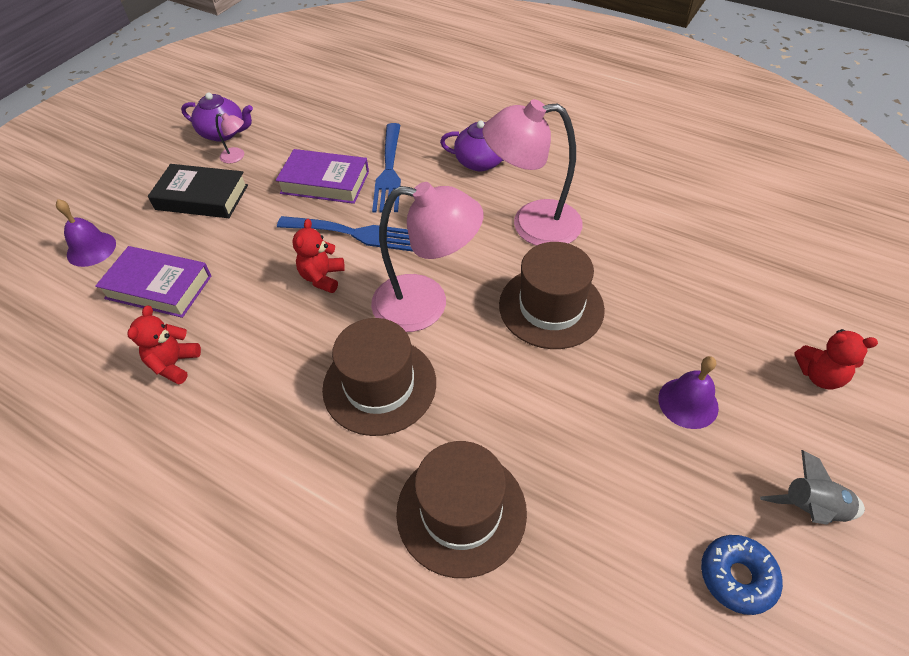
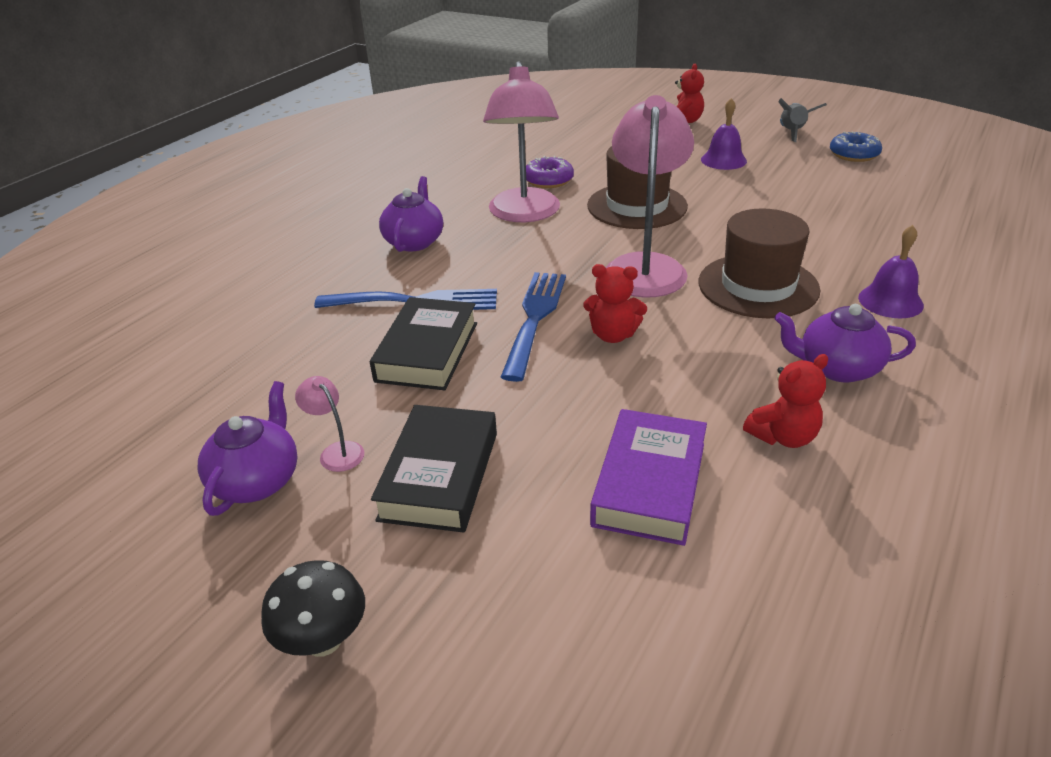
camera: 90 degrees left, 15 degrees down
purple bell [56,199,116,267] -> purple bell moved to [858,225,924,318]
red teddy bear [127,305,201,384] -> red teddy bear turned 45 degrees counterclockwise [743,354,828,448]
pink lamp [216,113,244,164] -> pink lamp turned 60 degrees counterclockwise [295,376,364,472]
purple book [276,149,369,204] -> black book [370,297,477,390]
brown hat [396,441,527,578] -> none
none -> black mushroom [261,560,365,657]
none -> purple donut [526,156,574,188]
none -> purple teapot [775,304,916,382]

